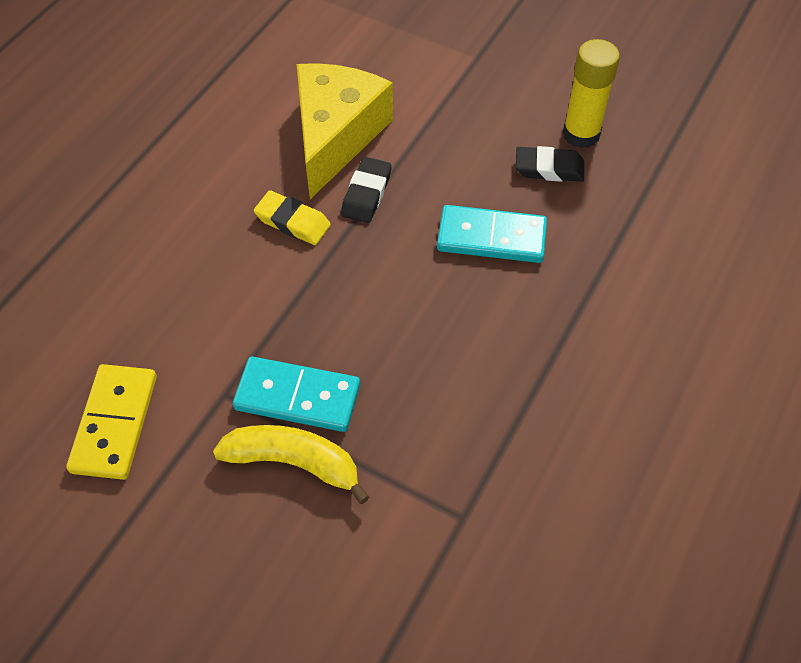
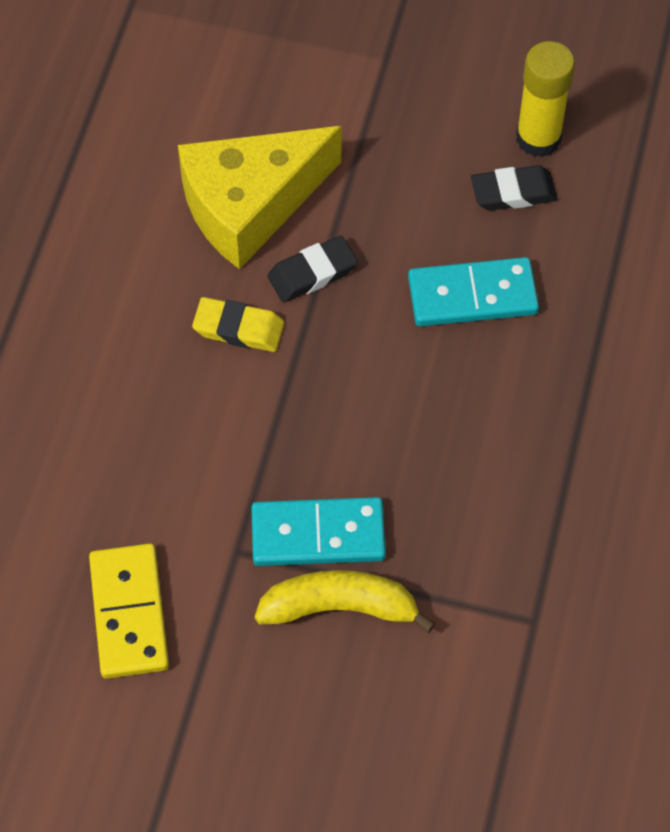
camera: 15 degrees left, 5 degrees up
yellow cheese [297,63,393,199] -> yellow cheese turned 120 degrees counterclockwise [178,126,341,269]
black eraser [341,157,392,223] -> black eraser turned 60 degrees clockwise [268,236,358,302]

